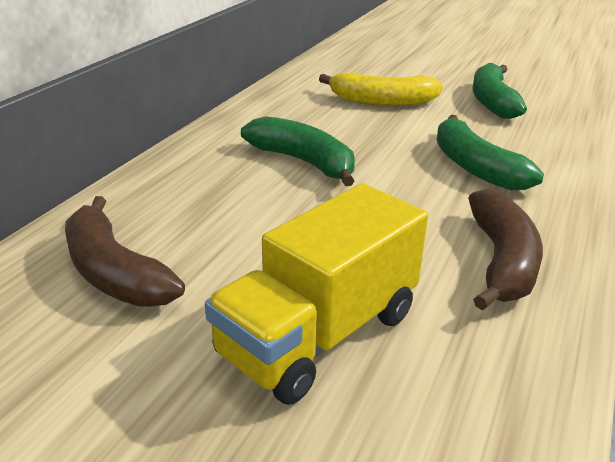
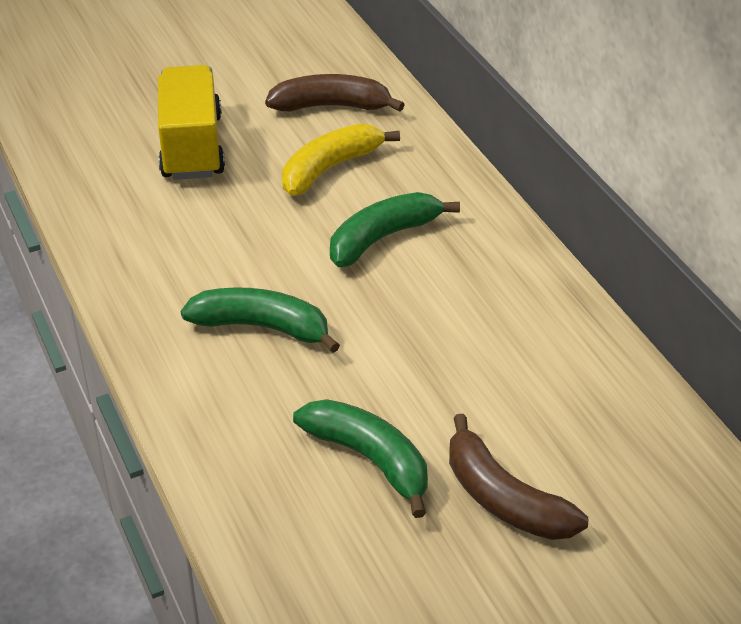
camera: 130 degrees right, 10 degrees up
green banana [241,116,355,186] -> green banana turned 150 degrees clockwise [330,192,460,267]
yellow banana [319,73,443,106] -> yellow banana moved to [282,124,400,196]
brown banana [468,189,543,310] -> brown banana moved to [449,414,588,540]

